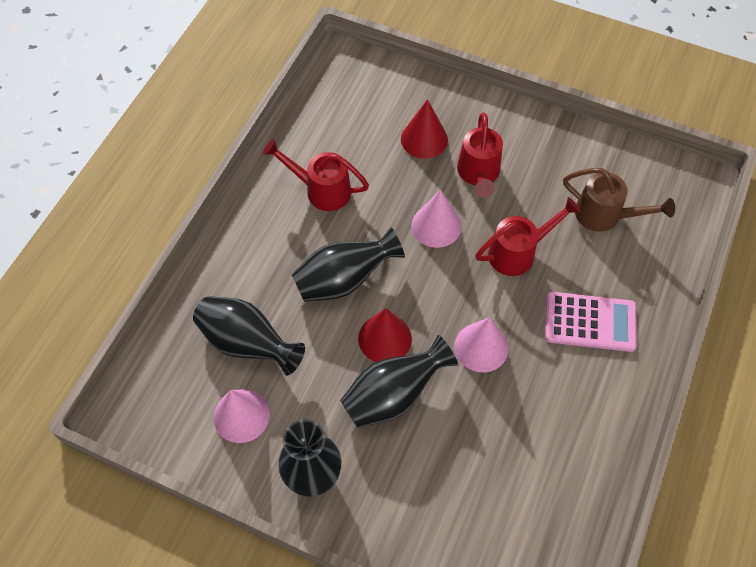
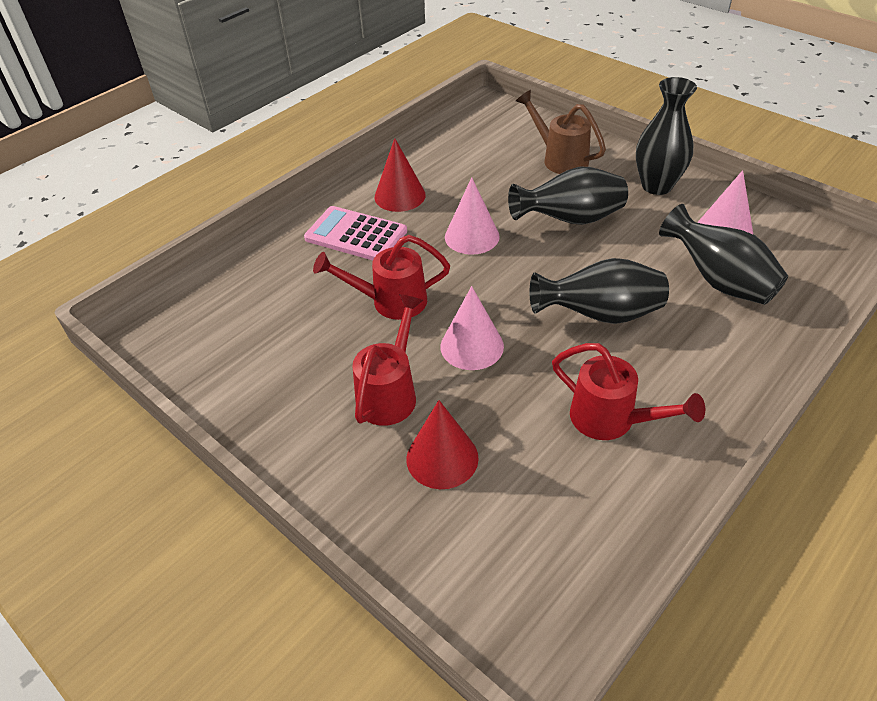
camera: 160 degrees left, 15 degrees down
red cone [358,308,412,362] -> red cone moved to [374,138,426,212]
brown watering can [563,168,675,232] -> brown watering can moved to [516,90,606,174]

